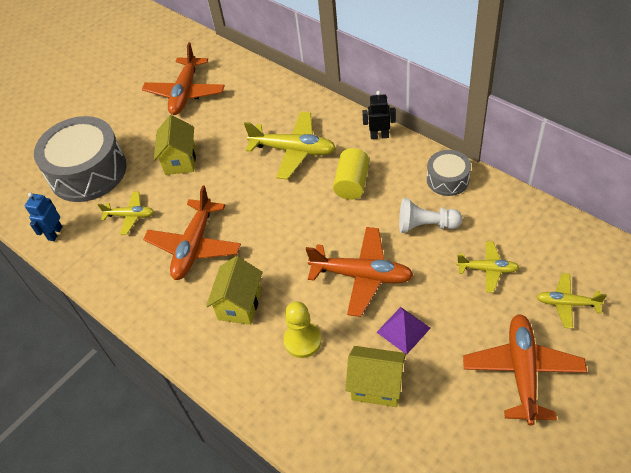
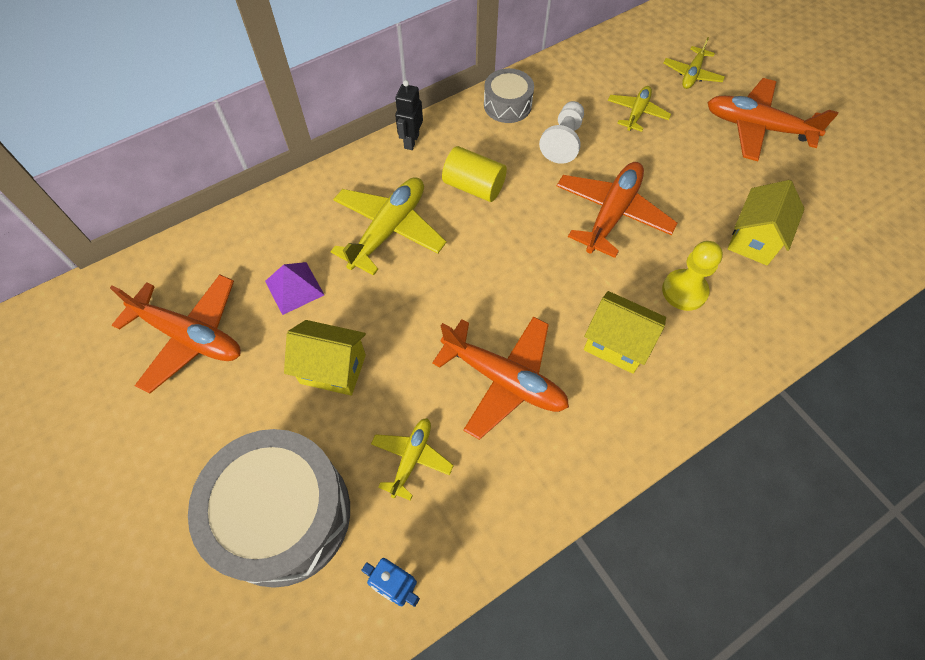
camera: 80 degrees left, 10 degrees up
purple pyramid [377,307,431,354] -> purple pyramid moved to [265,262,324,315]

